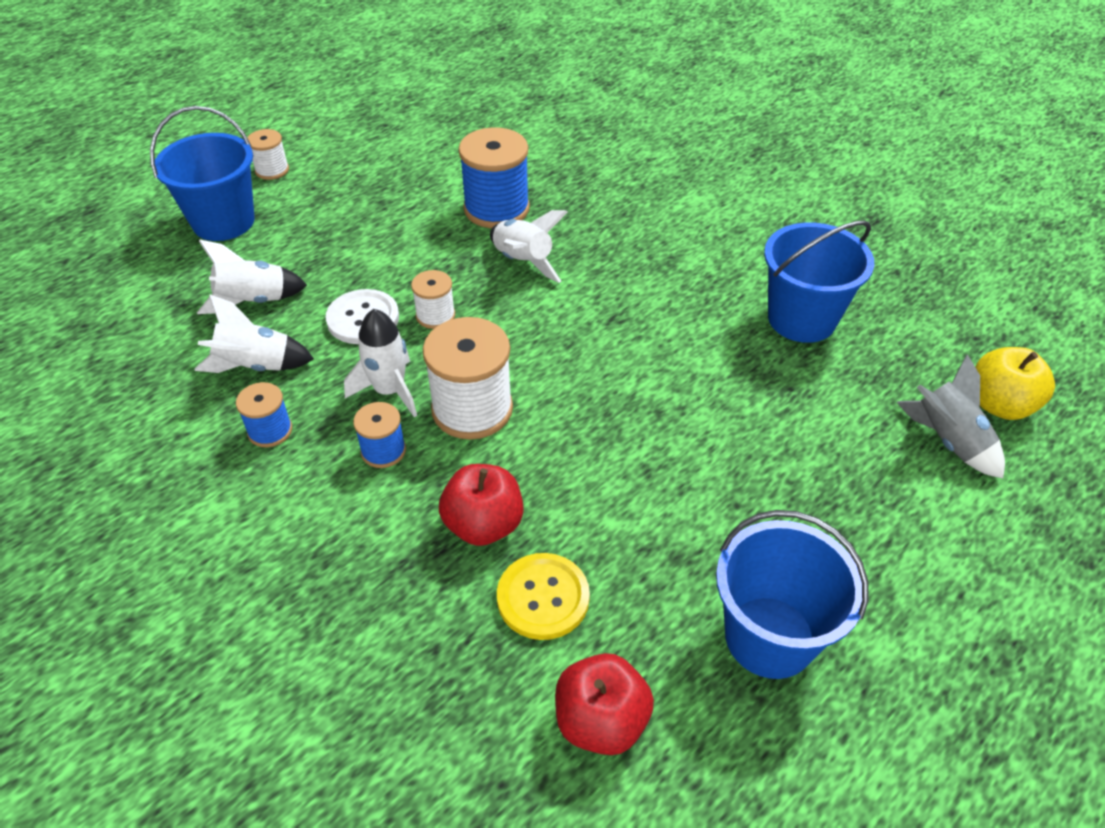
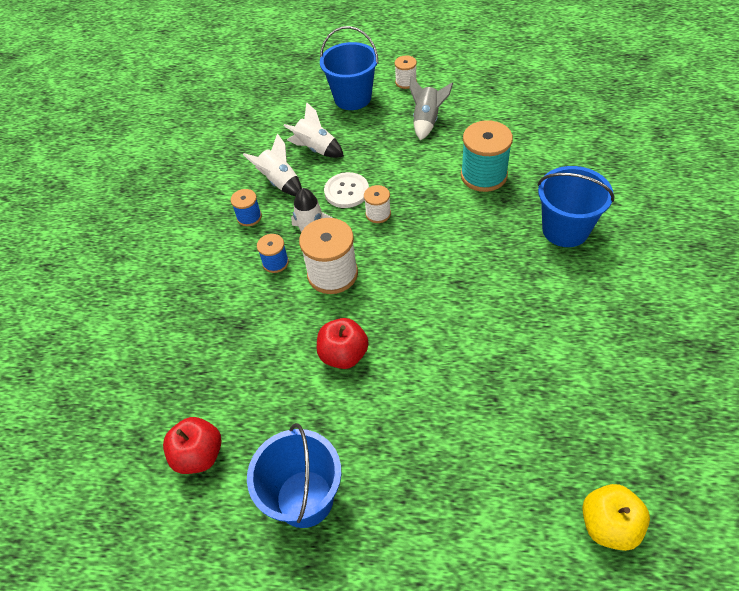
camera: 55 degrees right, 5 degrees up
red apple [439,464,524,546] -> red apple moved to [317,318,369,369]
blue spool [458,127,530,228] -> turquoise spool [461,120,513,192]
white rocket [490,210,568,283] -> none
yellow button [497,553,590,640] -> none
blue bucket [764,221,874,343] -> blue bucket moved to [538,166,614,247]
grey rocket [896,354,1005,478] -> grey rocket moved to [409,76,453,140]

